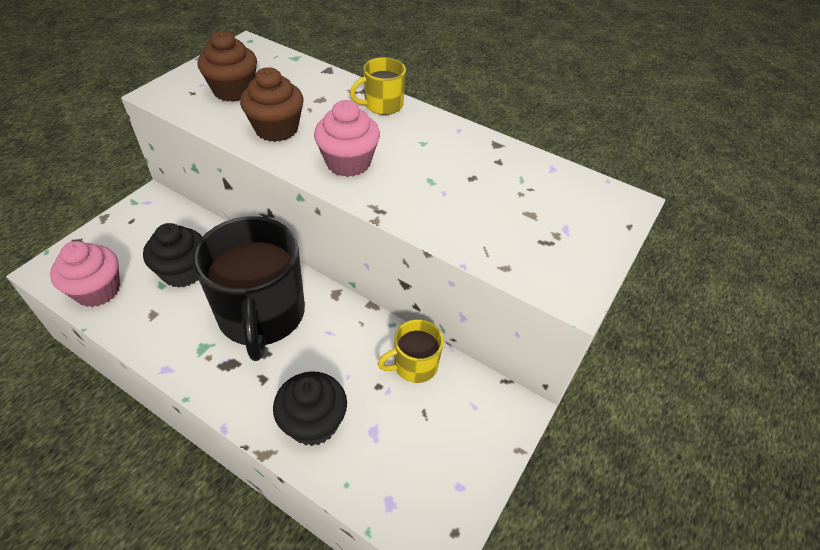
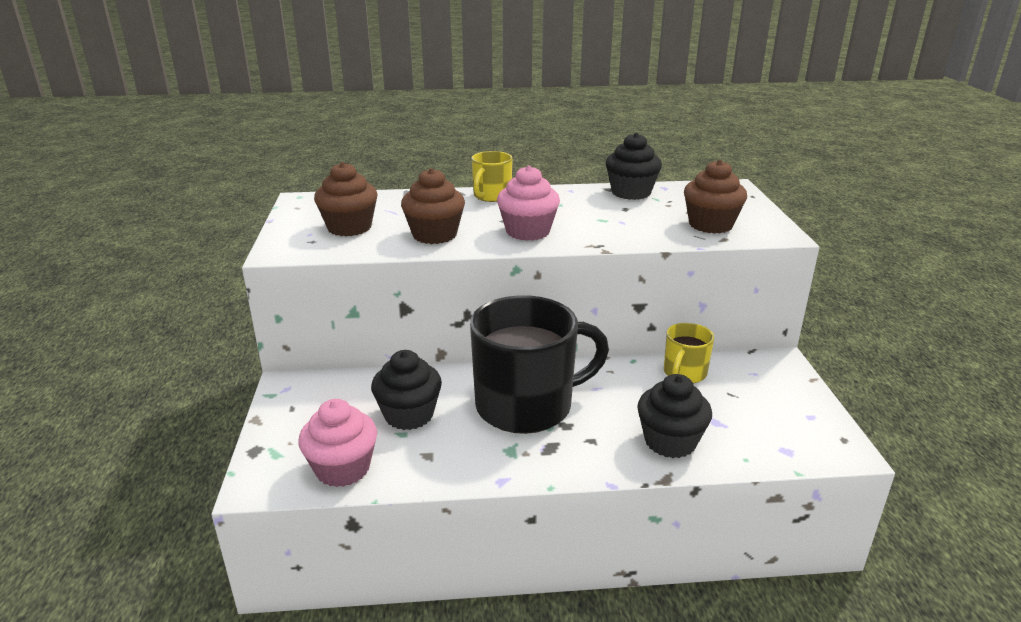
camera: 35 degrees left, 20 degrees down
black mug [193,216,305,361] -> black mug turned 60 degrees counterclockwise [470,295,609,434]
none -> black cupcake [606,133,662,200]
none -> brown cupcake [684,160,747,234]

